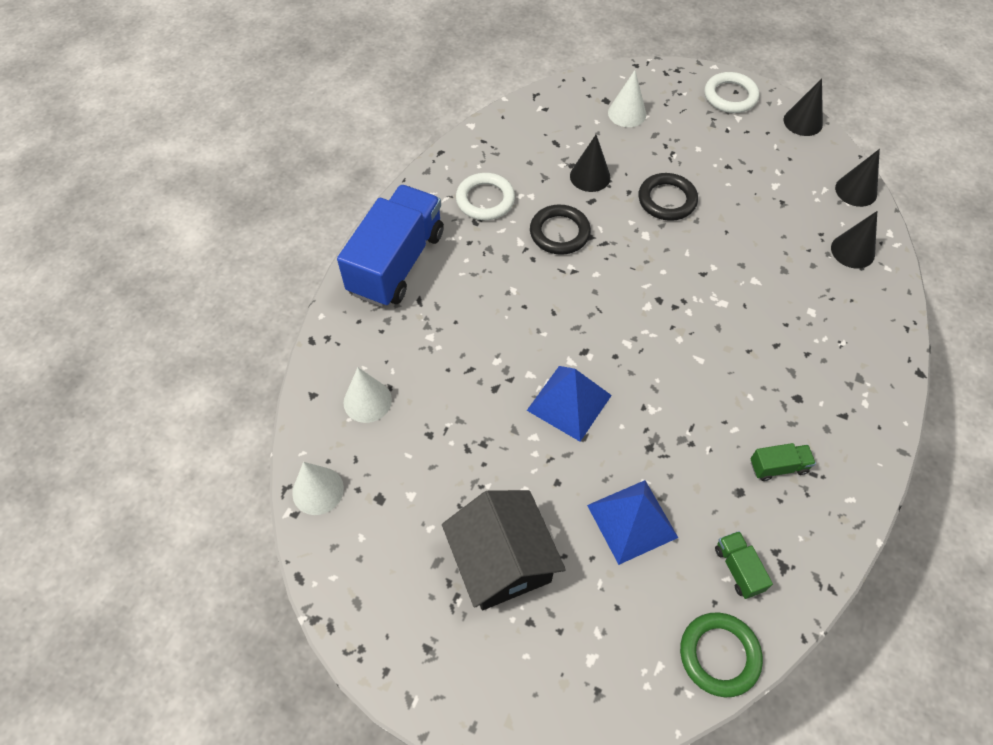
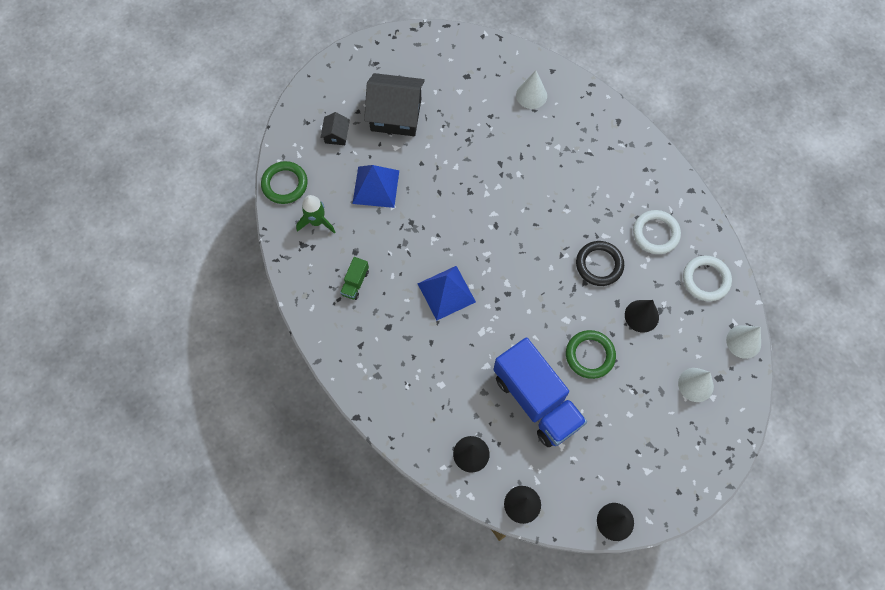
camera: 120 degrees right, 10 degrees up
white cone [292,462,344,515] -> white cone moved to [726,325,761,359]
blue truck [337,185,444,307] -> blue truck moved to [493,337,587,447]
blue pyramid [527,366,612,442] -> blue pyramid moved to [418,266,476,320]
black ring [638,173,698,221] -> green ring [566,330,616,379]
white ring [705,72,759,113] -> white ring moved to [683,256,732,301]
green truck [715,531,773,599] -> green rocket [296,195,335,234]
none -> black house [320,112,350,145]

